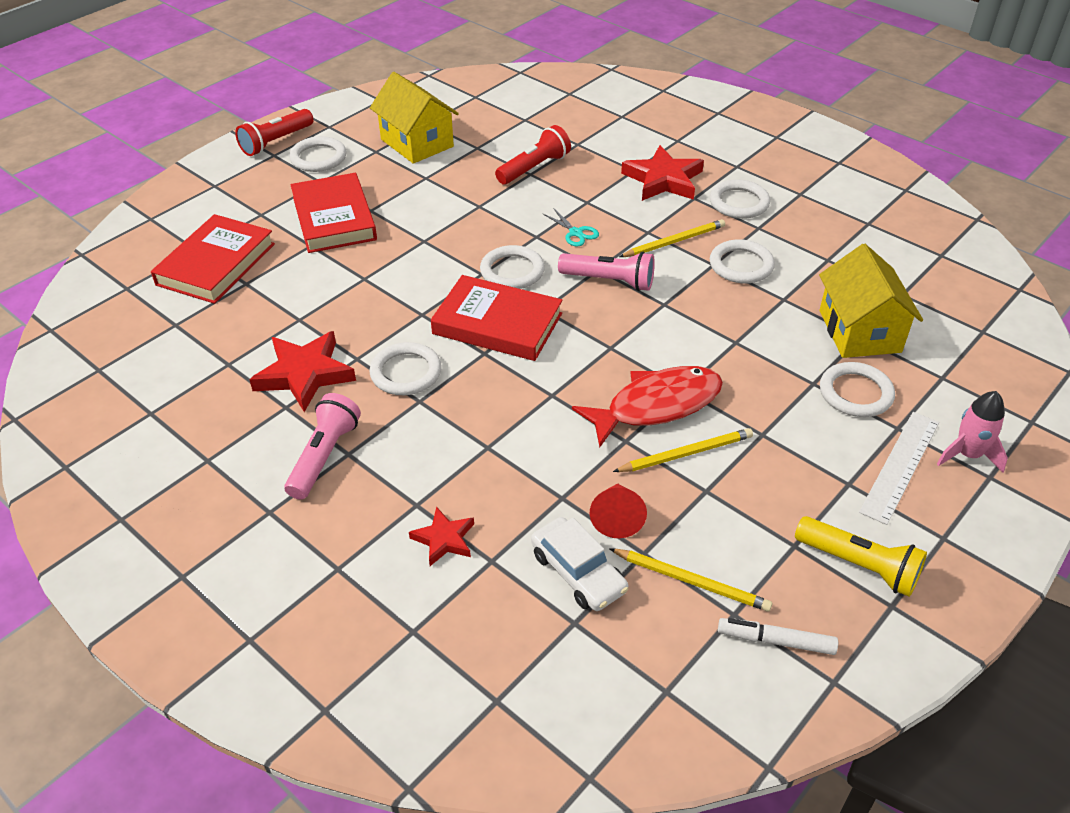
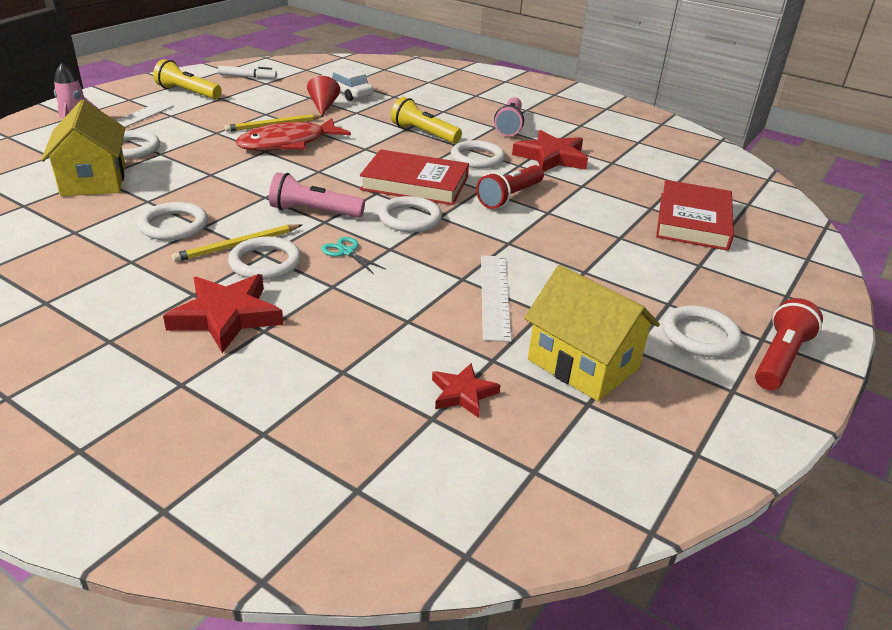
camera: 170 degrees right, 10 degrees down
red book [290,173,377,253] -> none
red star [409,507,474,566] -> red star moved to [432,363,501,418]
red flashlight [495,125,571,185] -> red flashlight moved to [476,165,544,209]
yellow pencil [609,548,772,612] -> none
white ring [710,179,770,219] -> white ring moved to [228,237,301,280]
none -> yellow flashlight [391,97,462,144]
none -> white ruler [481,255,512,342]

